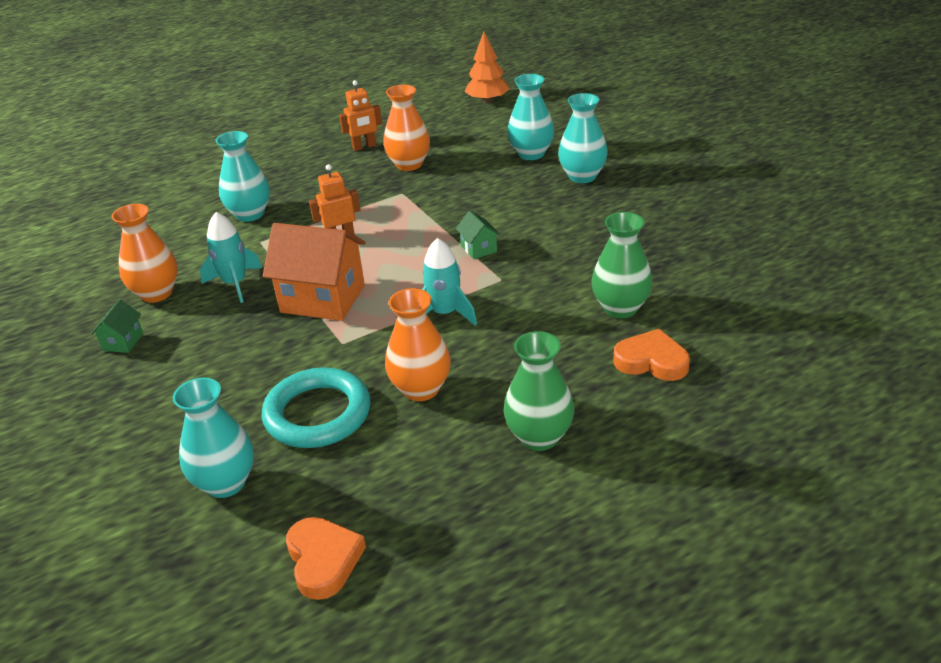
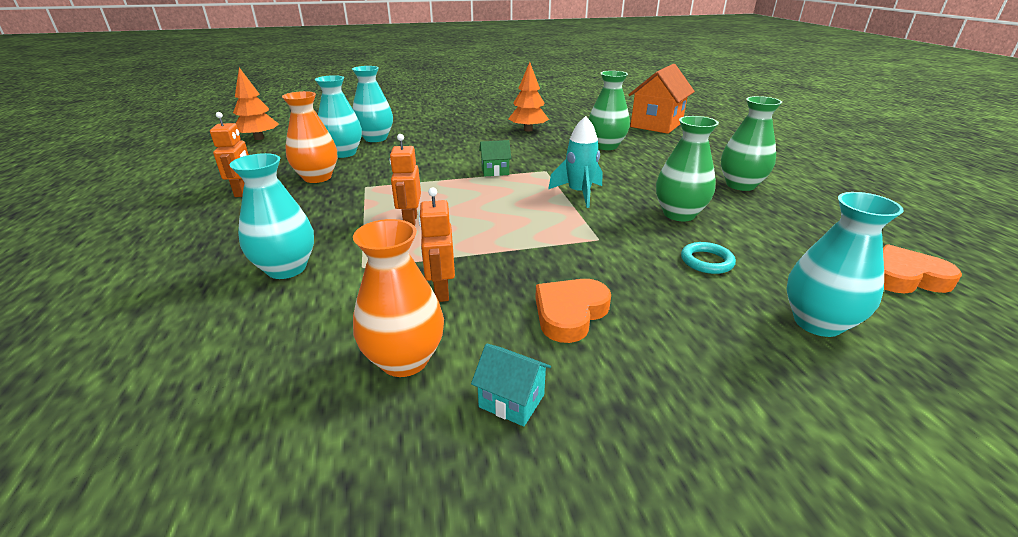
camera: 75 degrees left, 5 degrees down
green house [91,299,143,353] -> turquoise house [471,344,551,427]
turquoise rocket [200,212,262,303] -> orange robot [419,187,455,302]
turquoise ring [261,367,370,448] -> turquoise ring [681,242,736,274], size x0.49
orange house [263,223,366,321] -> orange house moved to [628,64,695,134]
orange vase [385,288,451,401] -> green vase [656,116,719,221]
turquoise vase [558,93,608,183] -> turquoise vase moved to [315,75,362,158]
orange heart [613,329,690,381] -> orange heart moved to [535,279,611,343]
none -> orange tree [508,62,549,132]

